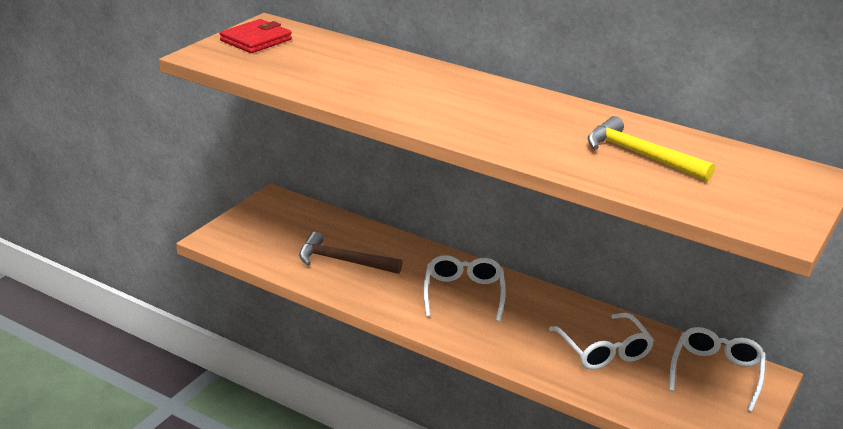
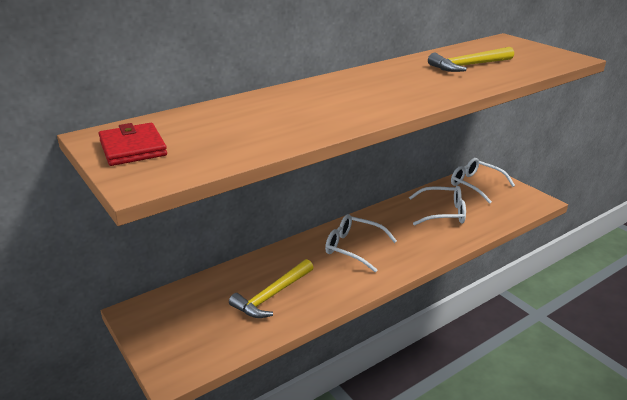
camera: 65 degrees left, 0 degrees up
brown hammer [299,232,403,274] -> yellow hammer [229,259,314,318]

